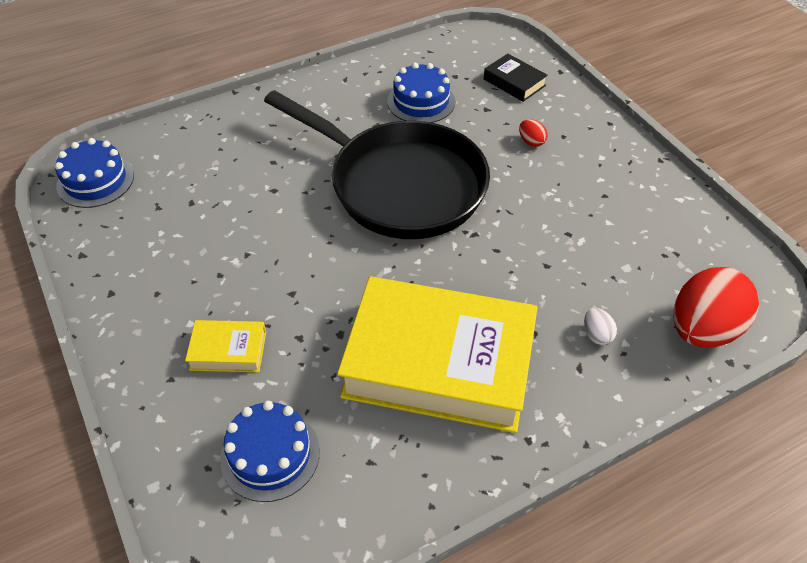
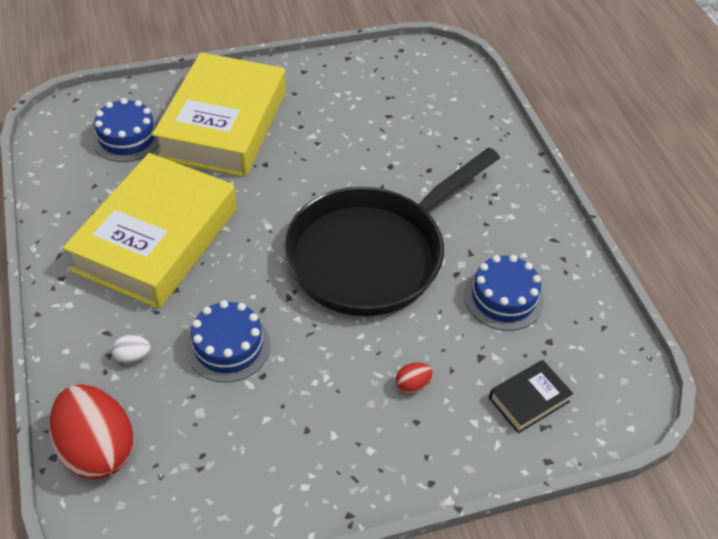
camera: 100 degrees right, 0 degrees up
blue cake [55,138,134,208] -> blue cake moved to [186,300,271,382]
yellow book [185,320,266,372] -> yellow book [152,52,286,177], size x2.44

